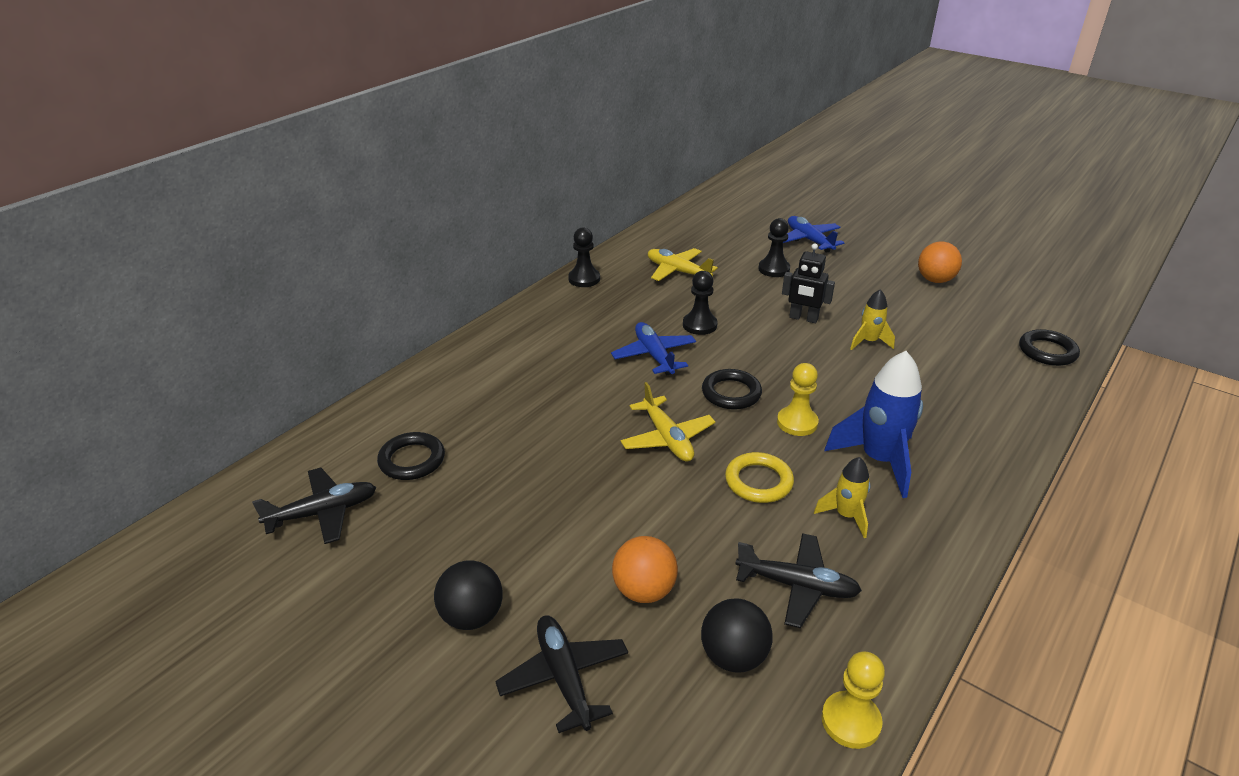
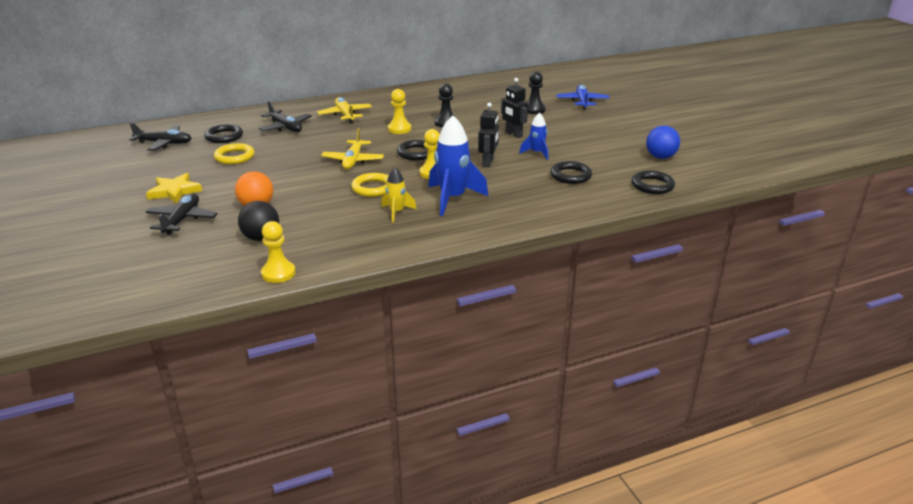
camera: 30 degrees right, 5 degrees down
black ball [434,560,502,630] -> yellow star [146,173,202,203]
black pawn [568,227,600,287] -> none
blue plane [611,322,696,375] -> yellow pawn [388,89,411,134]
yellow plane [648,248,718,281] -> yellow plane moved to [317,97,372,123]
black plane [735,533,862,628] -> black plane moved to [259,101,312,132]
yellow rocket [850,289,895,350] -> blue rocket [519,112,548,160]
orange ball [918,242,962,283] -> none
none -> yellow ring [214,143,255,164]
none -> black robot [478,103,499,167]
none -> black ring [550,161,592,184]
none -> blue ball [646,126,680,159]

